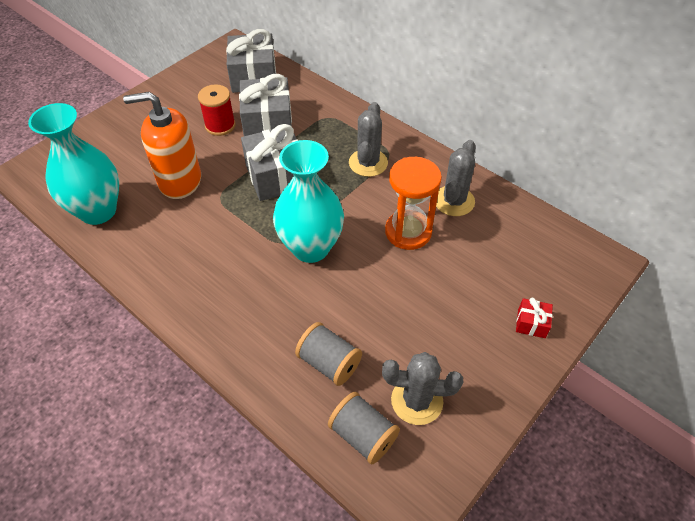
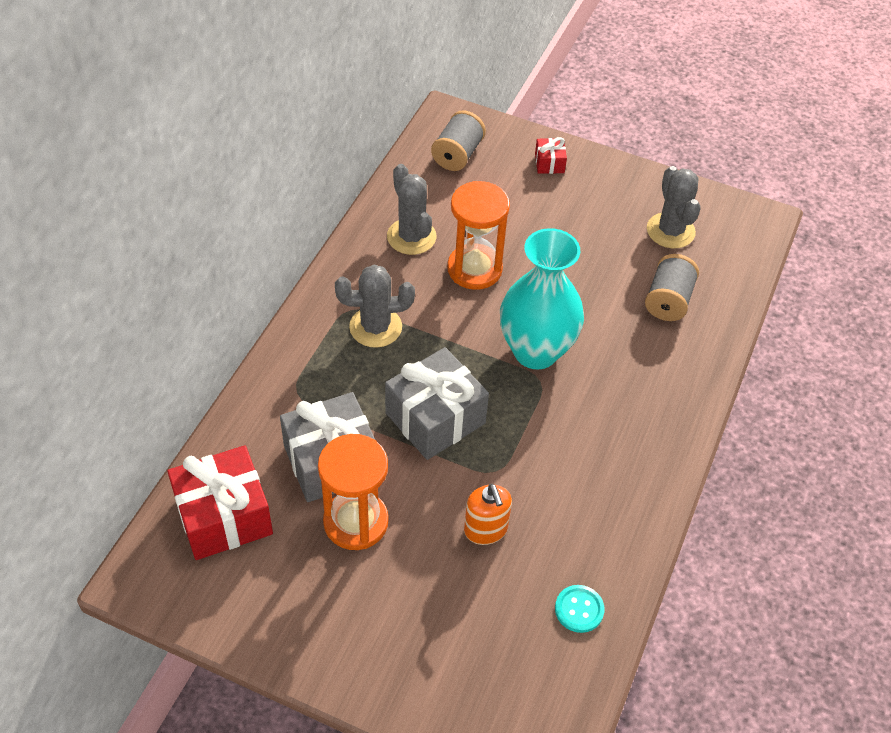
camera: 110 degrees left, 0 degrees up
turquoise vase [28,103,119,225] -> turquoise button [555,585,605,633]
orange soap dispenser [123,92,201,199] -> orange soap dispenser [464,484,512,545], size x0.57
red spool [198,84,235,136] -> orange hourglass [318,434,388,550]
grey gift [226,29,276,93] -> red gift [167,445,273,560]
grey spool [328,392,400,465] -> grey spool moved to [431,110,486,171]
grey cactus [436,140,476,216] -> grey cactus turned 60 degrees clockwise [387,164,436,255]

